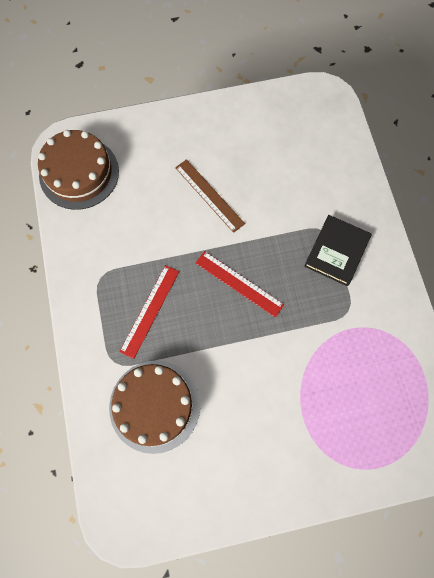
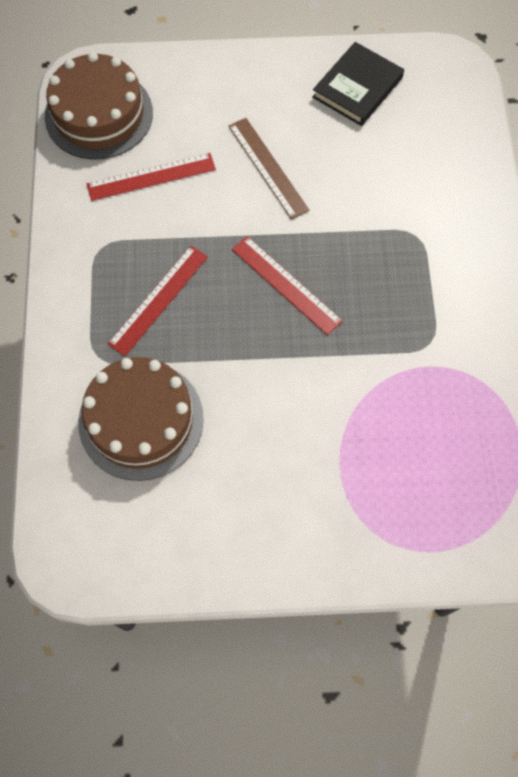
camera: 10 degrees right, 5 degrees down
black book [304,215,372,286] -> black book moved to [312,42,404,126]
none -> red ruler [87,153,216,201]

